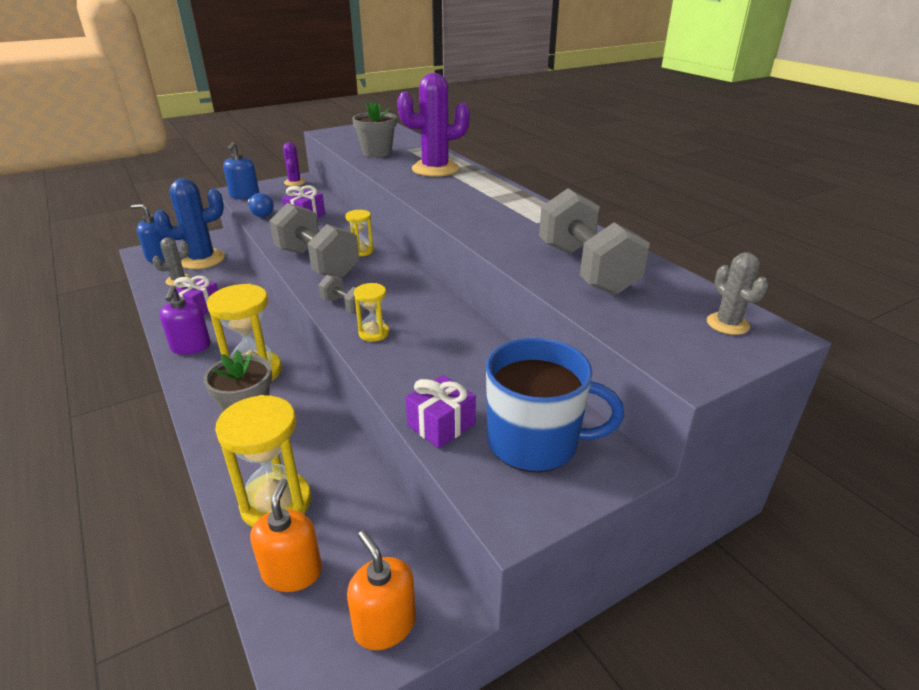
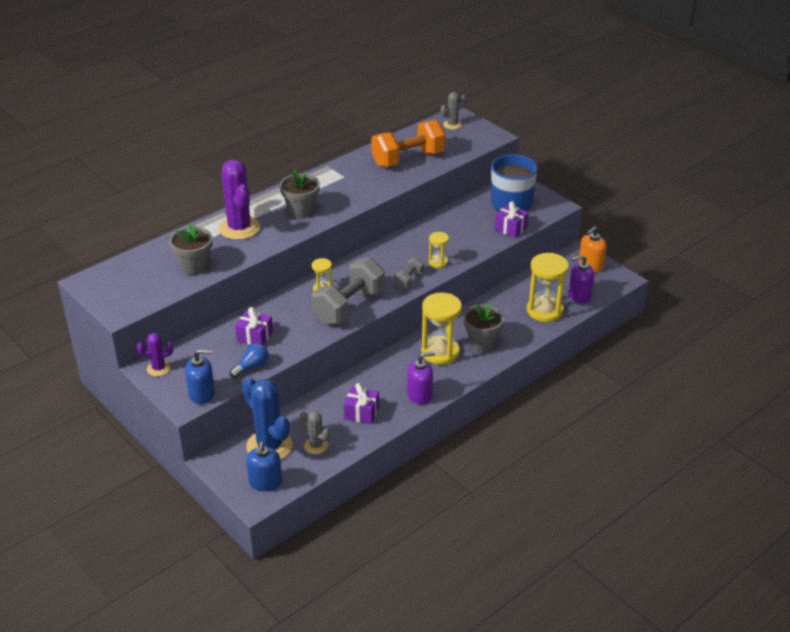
camera: 100 degrees left, 5 degrees up
orange soap dispenser [250,478,322,592] -> purple soap dispenser [569,255,594,303]
grey dumbbell [539,188,650,295] -> orange dumbbell [371,120,446,167]
none -> grey flower pot [280,170,320,219]

